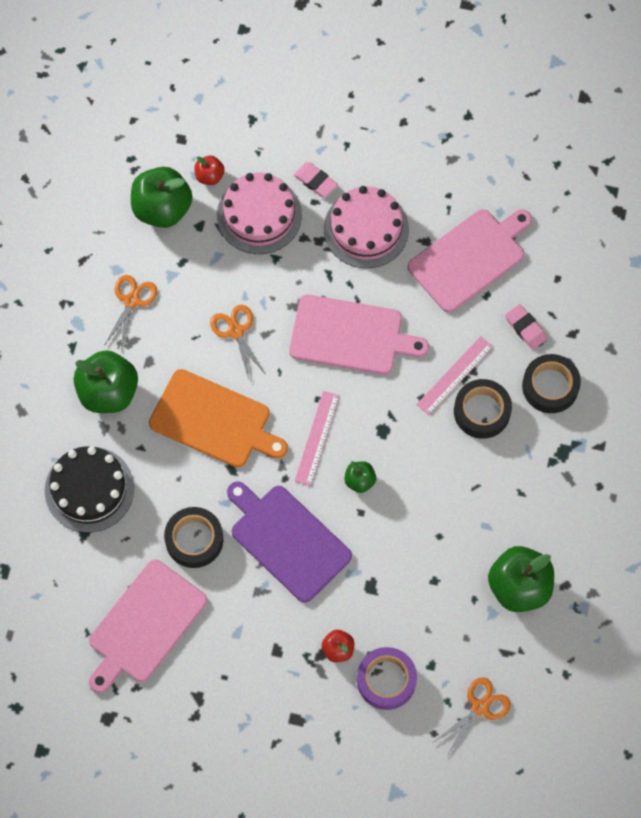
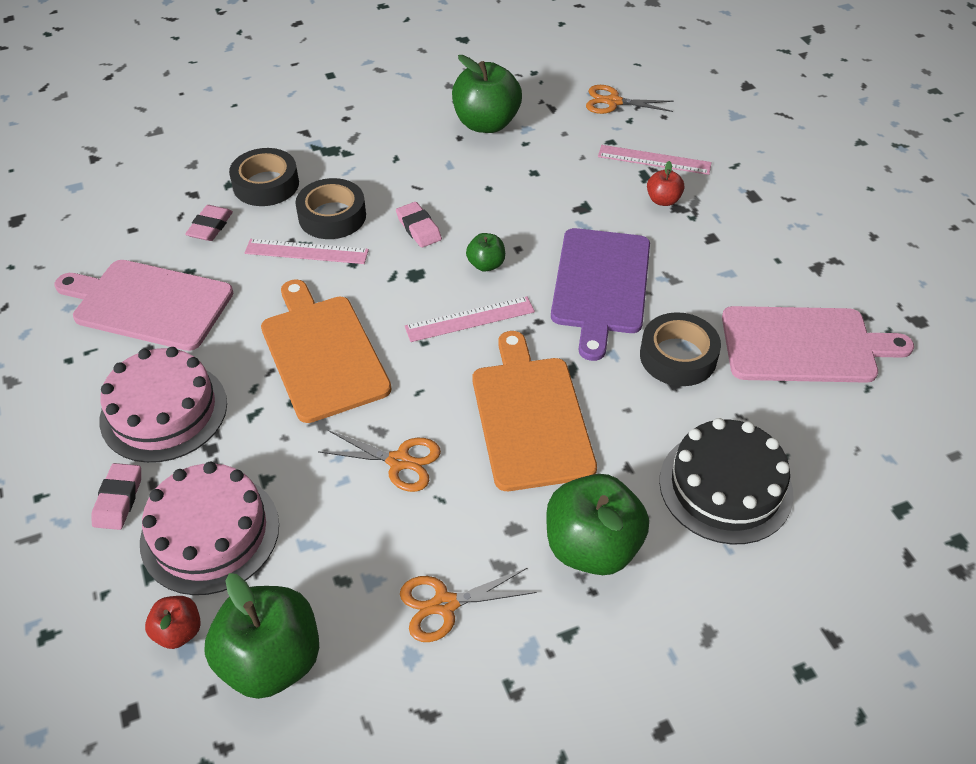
camera: 125 degrees left, 20 degrees down
orange scissors [210,305,266,379] -> orange scissors turned 105 degrees counterclockwise [318,430,441,492]
pink cutting board [289,295,429,375] -> orange cutting board [261,279,392,423]
purple tape [357,647,417,710] -> pink ruler [598,145,712,175]
none -> pink eraser [396,202,442,248]

